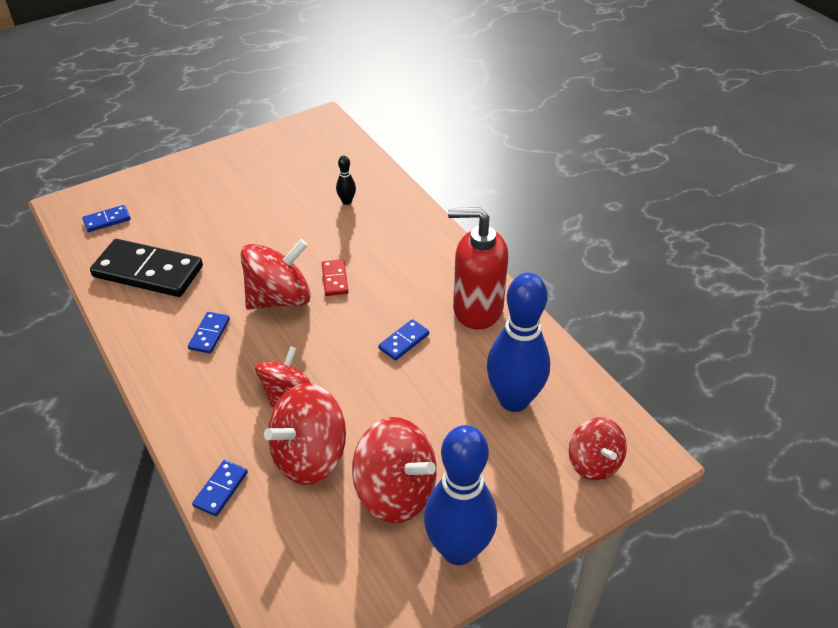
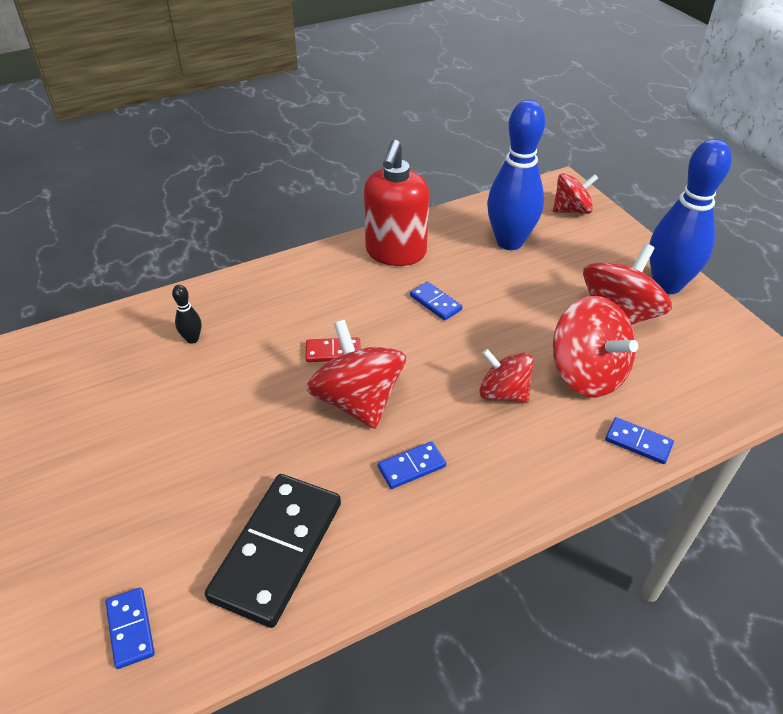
camera: 85 degrees left, 0 degrees up
blue domino [188,312,230,353] -> blue domino turned 45 degrees counterclockwise [378,441,446,489]

